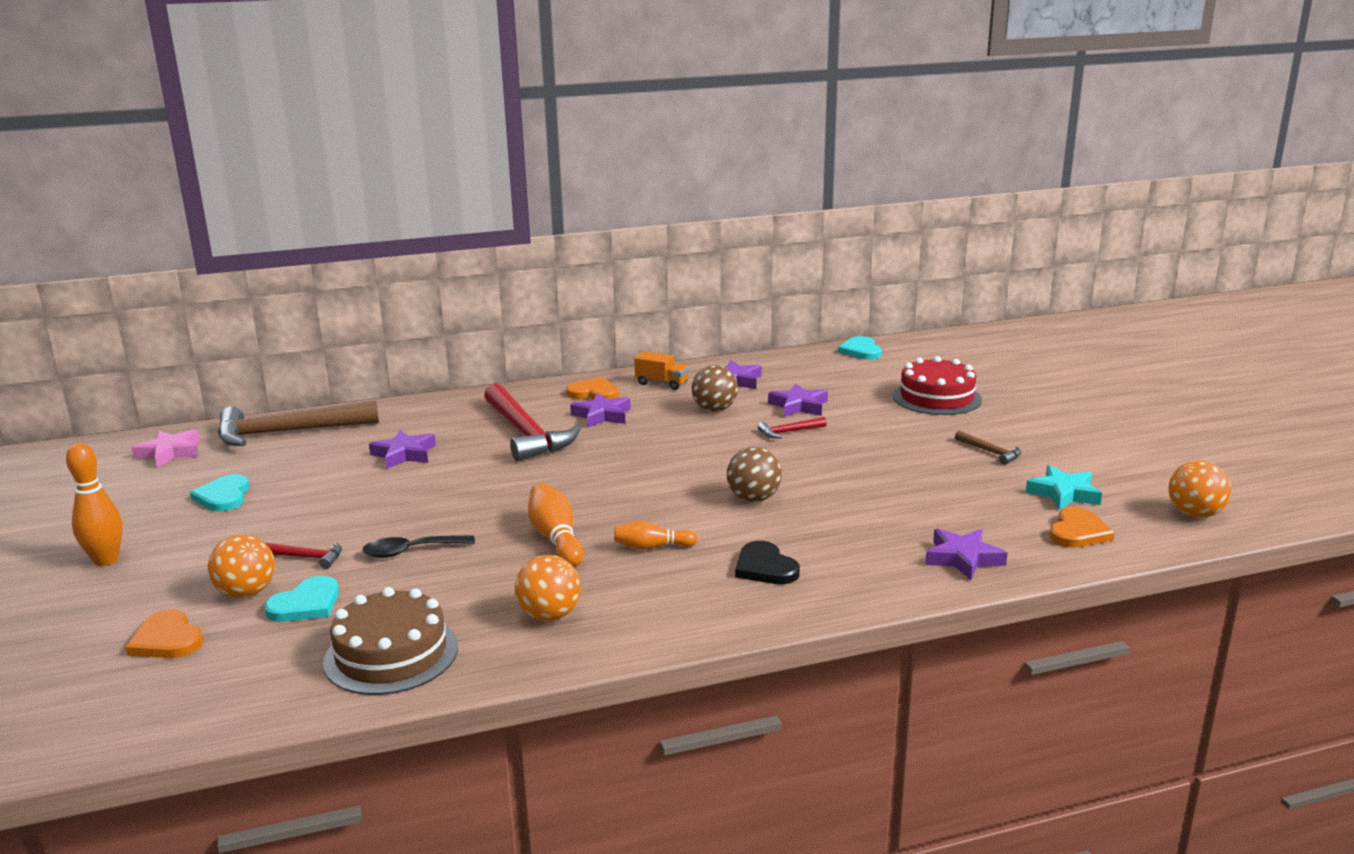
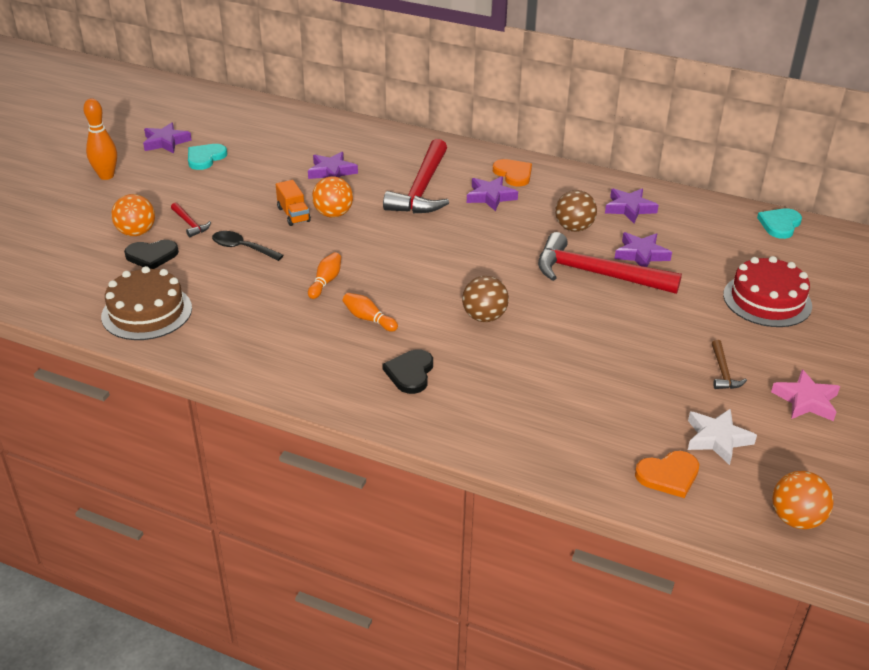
camera: 40 degrees right, 15 degrees up
orange heart [125,609,204,658] -> none
pink star [131,429,200,468] -> pink star moved to [771,369,840,421]
brown hammer [218,401,379,446] -> none
turquoise heart [264,576,339,622] -> black heart [124,240,179,269]
orange ball [515,555,581,621] -> orange ball moved to [312,176,353,218]
orange bowling pin [528,483,584,567] -> orange bowling pin [308,252,341,299], size x0.65
orange truck [634,351,689,390] -> orange truck moved to [276,180,311,226]
red hammer [758,417,827,438] -> red hammer [538,232,682,294], size x2.31
purple star [925,529,1007,580] -> purple star moved to [143,122,192,153]
turquoise star [1026,465,1102,510] -> white star [688,408,757,465]

